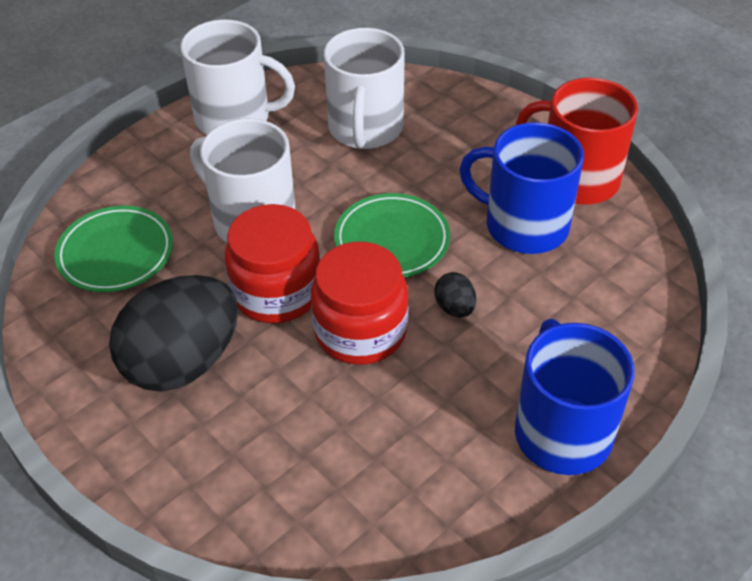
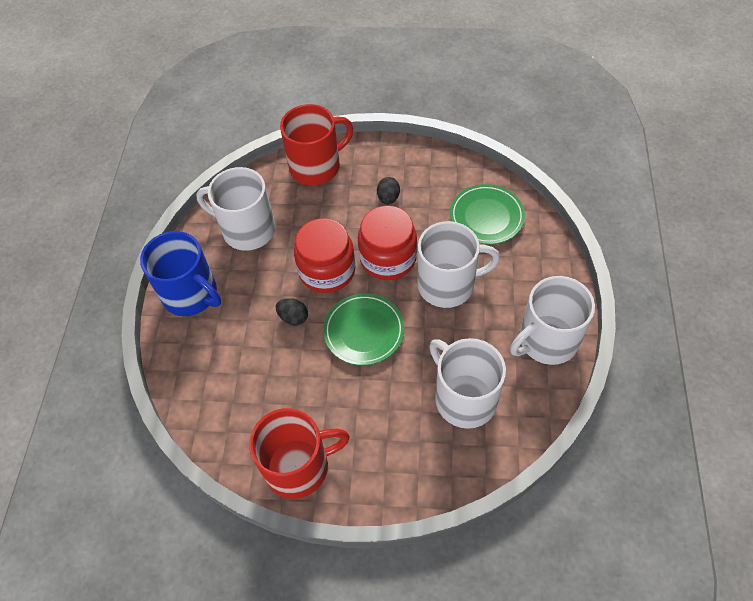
camera: 140 degrees right, 10 degrees up
black egg [109,275,238,392] -> black egg [377,177,400,205], size x0.41
blue mug [459,122,584,254] -> none
none -> white mug [196,167,276,251]
none -> red mug [280,104,353,186]

